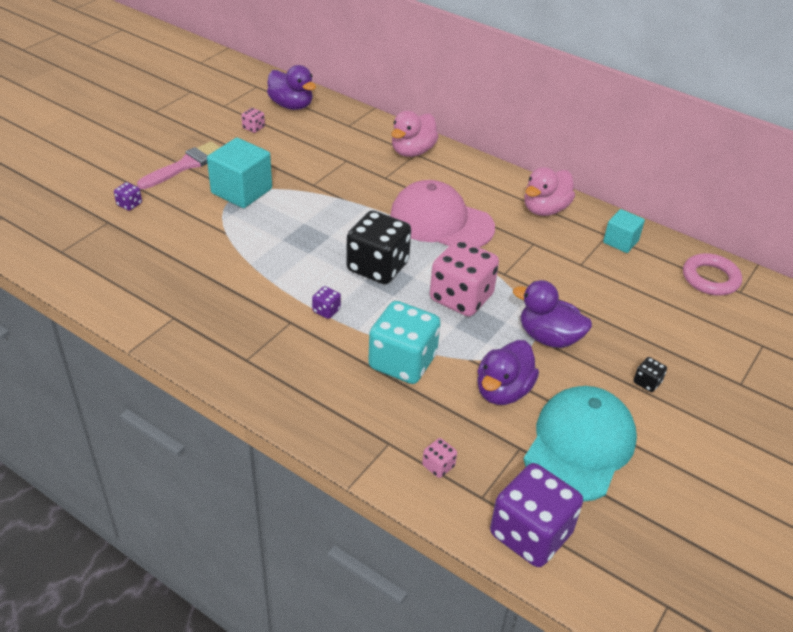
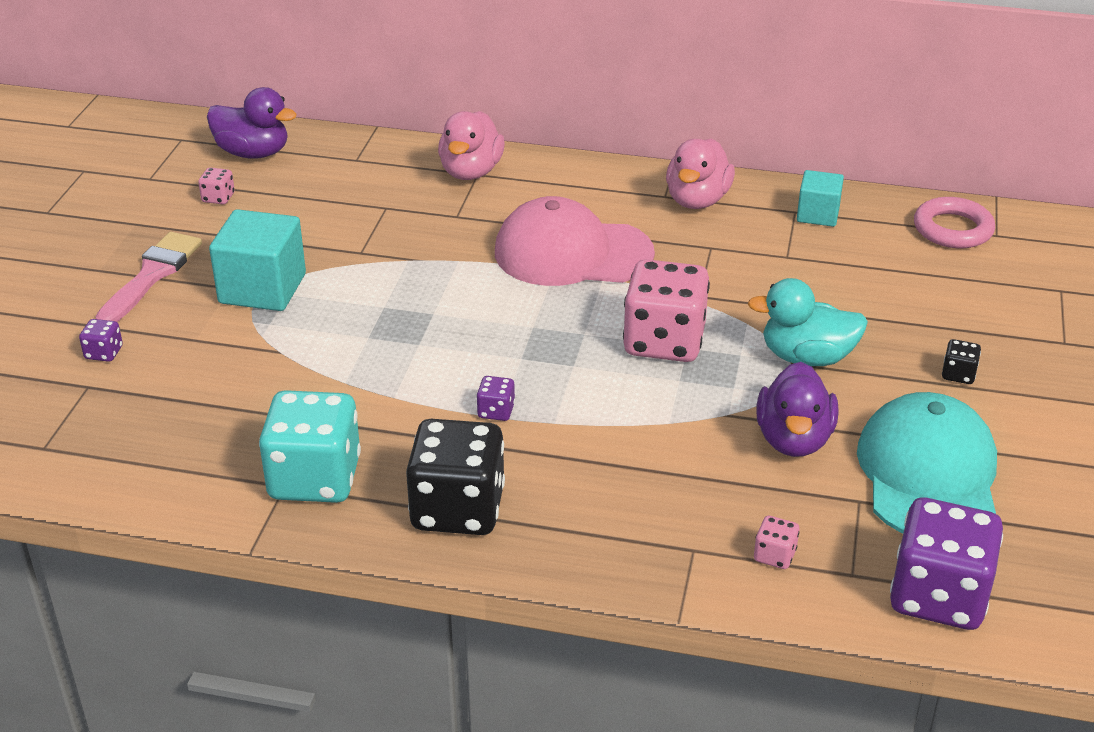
camera: 20 degrees left, 5 degrees down
black dice [346,210,411,284] -> black dice moved to [406,419,505,535]
turquoise dice [368,301,441,384] -> turquoise dice moved to [259,390,361,503]
purple duck [513,280,592,348] -> turquoise duck [747,278,868,366]

